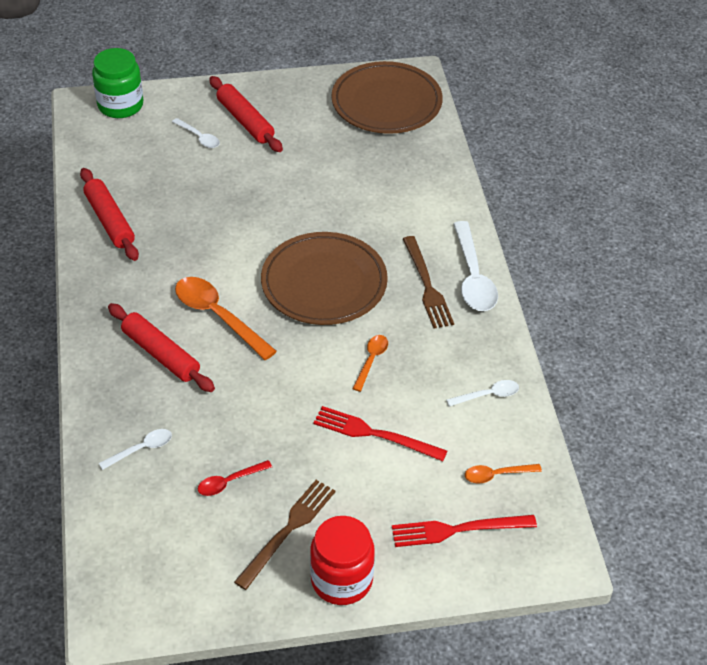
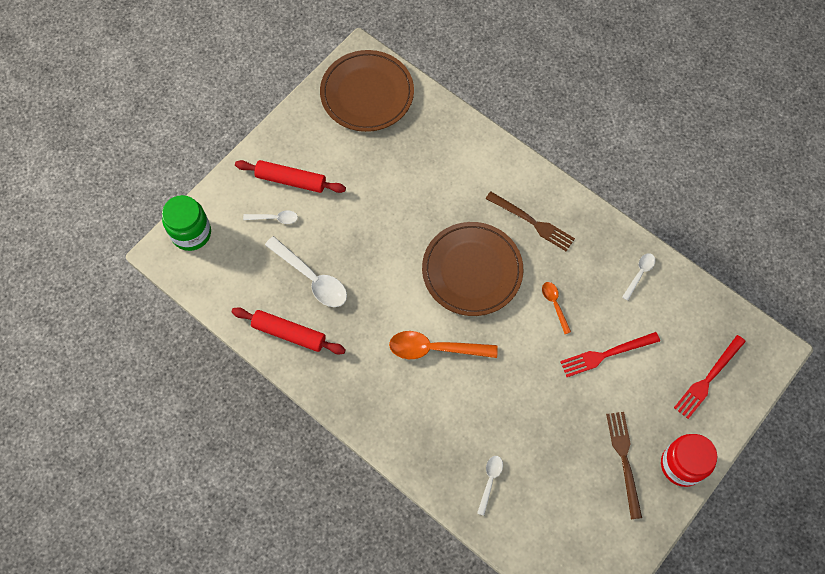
camera: 40 degrees left, 20 degrees up
red rolling pin [108,303,215,392] -> none
red spoon [198,460,272,496] -> none
white spoon [453,221,498,311] -> white spoon moved to [265,236,347,307]
orange spoon [465,464,542,484] -> none

